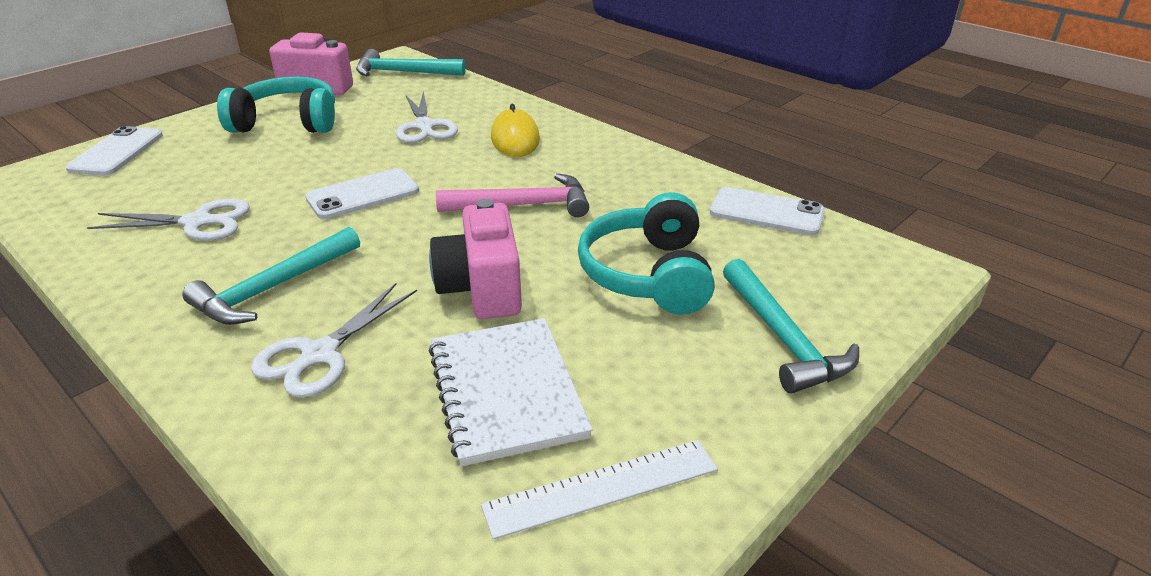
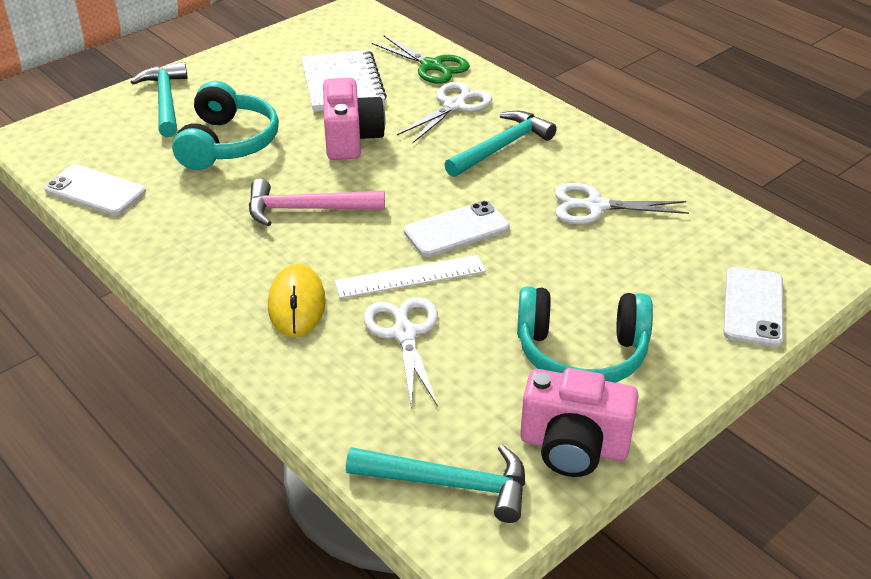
camera: 175 degrees left, 5 degrees up
white ruler [481,440,718,540] -> white ruler moved to [334,255,486,299]
none -> green scissors [372,36,470,84]

